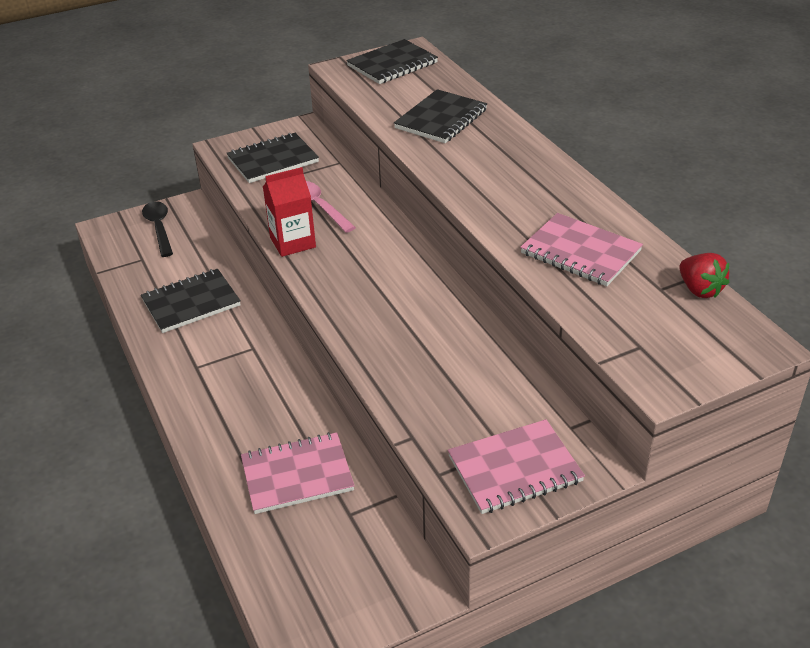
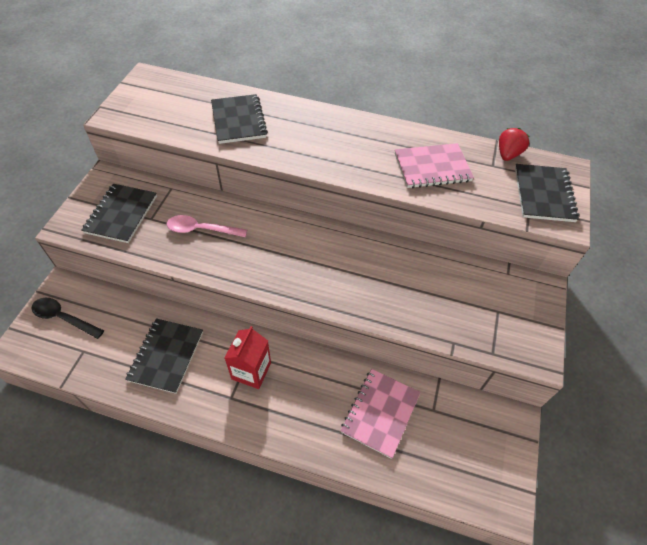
camera: 50 degrees left, 15 degrees up
red carton [263,167,316,257] -> red carton moved to [225,326,271,389]
black notebook [346,39,438,84] -> black notebook moved to [515,164,579,222]
pink notebook [448,419,585,514] -> none
red strawberry [679,253,729,298] -> red strawberry turned 75 degrees counterclockwise [499,128,530,161]

